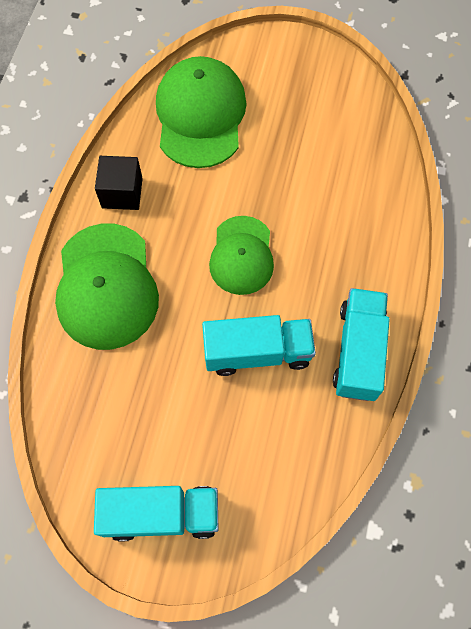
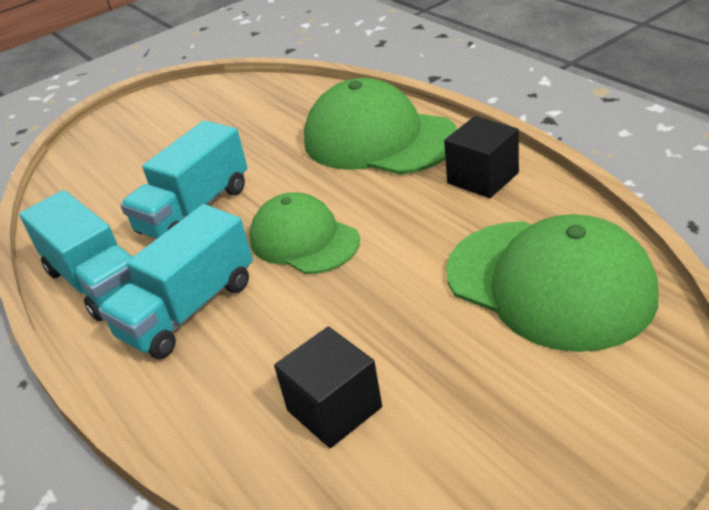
camera: 135 degrees right, 30 degrees down
turquoise truck [94,486,219,541] -> turquoise truck moved to [98,204,253,359]
none -> black cube [274,326,382,448]

